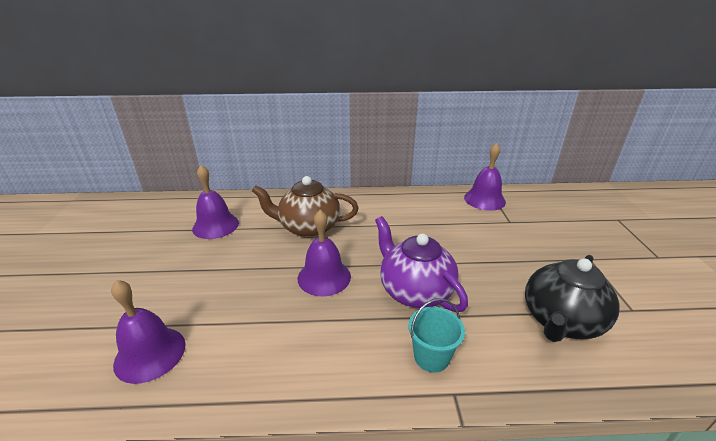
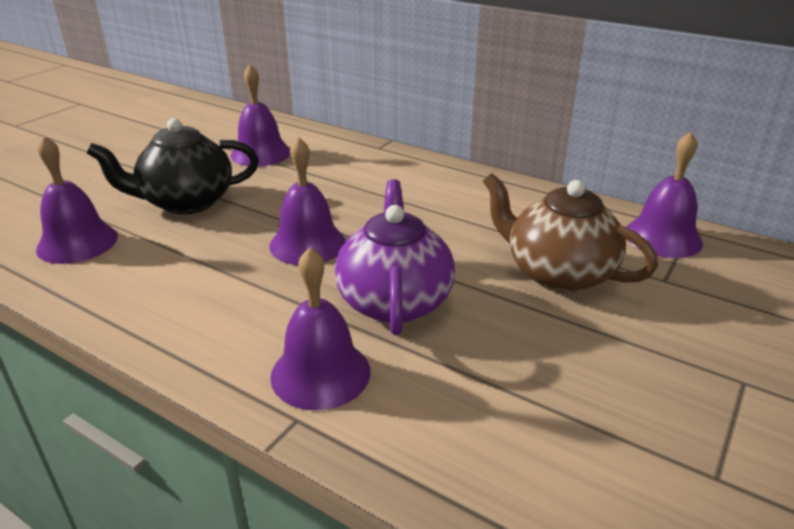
camera: 35 degrees right, 0 degrees up
brown teapot [252,176,359,238] -> brown teapot moved to [483,173,658,293]
turquoise bucket [408,298,465,373] -> purple bell [270,247,371,410]
black teapot [525,255,620,342] -> black teapot moved to [87,118,259,214]

